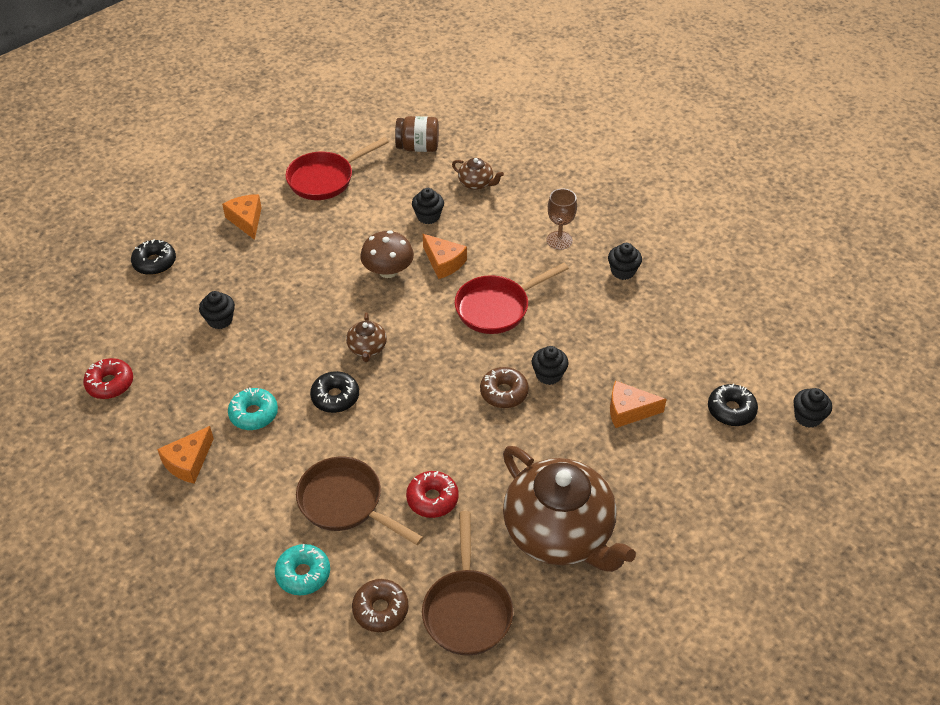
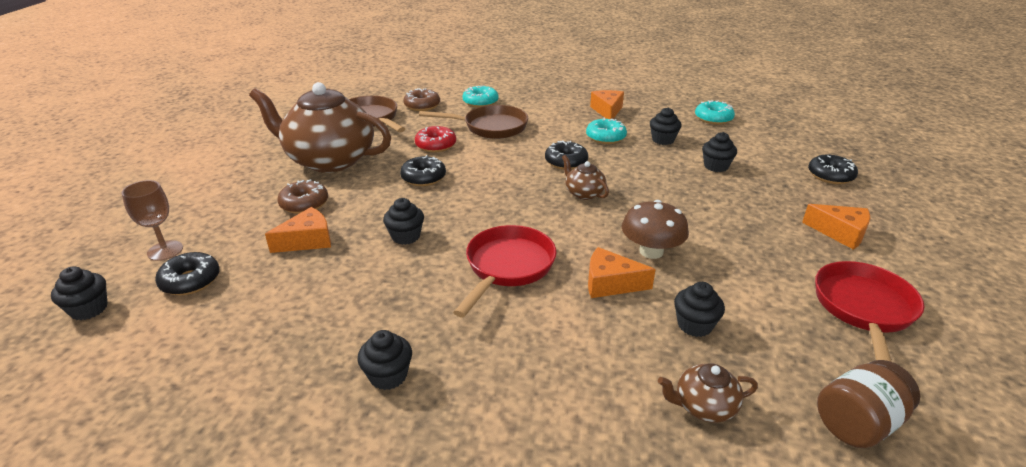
camera: 145 degrees right, 15 degrees down
red donut [83,358,133,399] -> turquoise donut [695,100,735,125]
brown donut [480,367,529,408] -> brown donut moved to [277,179,328,214]
brown goblet [547,189,577,250] -> brown goblet moved to [122,180,183,261]
none -> black donut [400,155,446,186]
none -> black cupcake [650,107,682,145]

